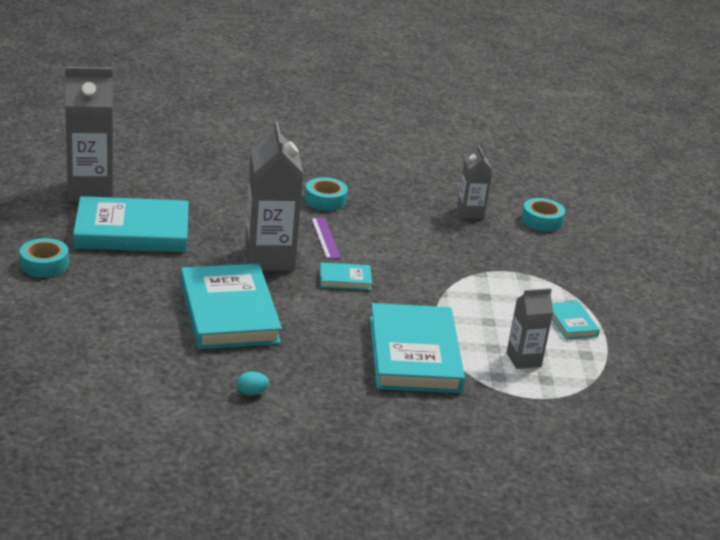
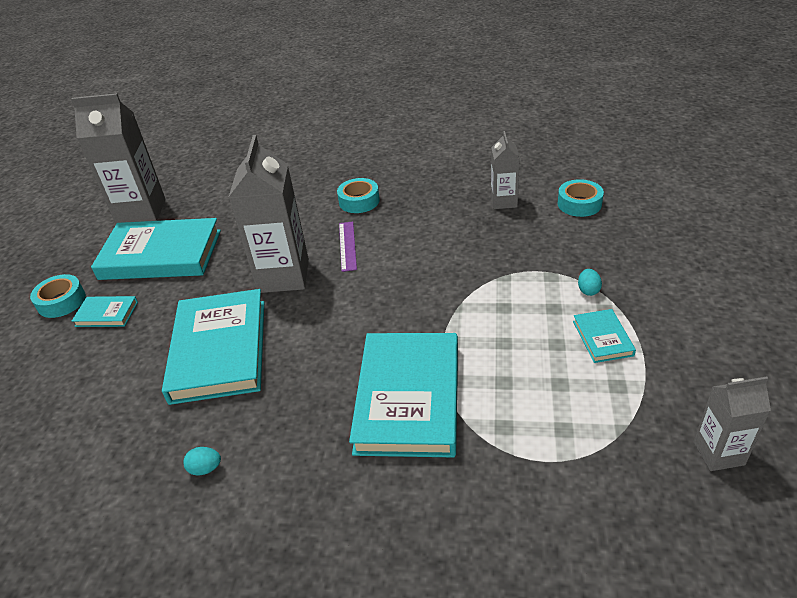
camera: 15 degrees right, 10 degrees up
turquoise book [320,262,372,290] -> turquoise book moved to [72,296,138,327]
grey carton [507,288,553,369] -> grey carton moved to [693,376,771,471]
none -> turquoise egg [578,269,602,296]

